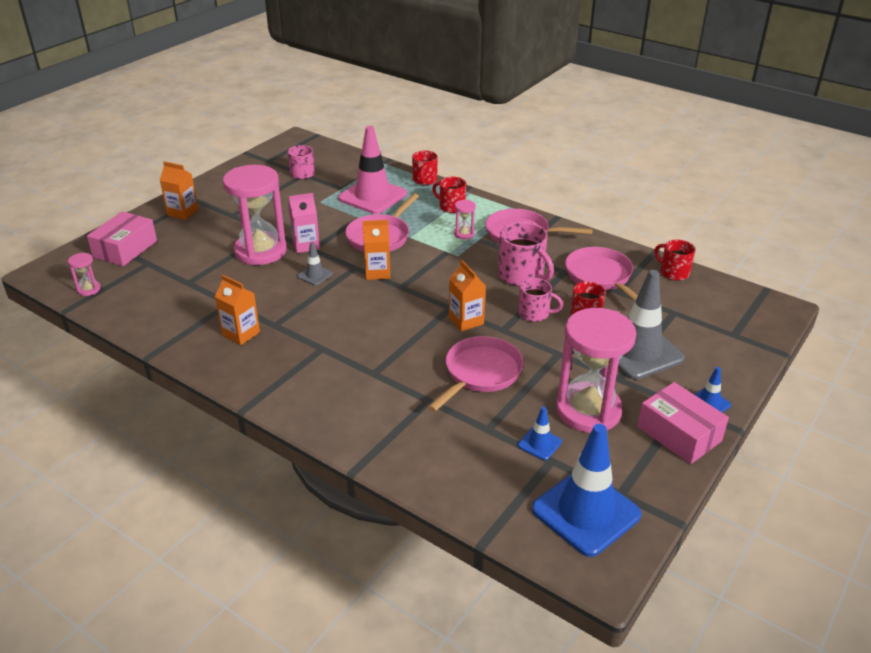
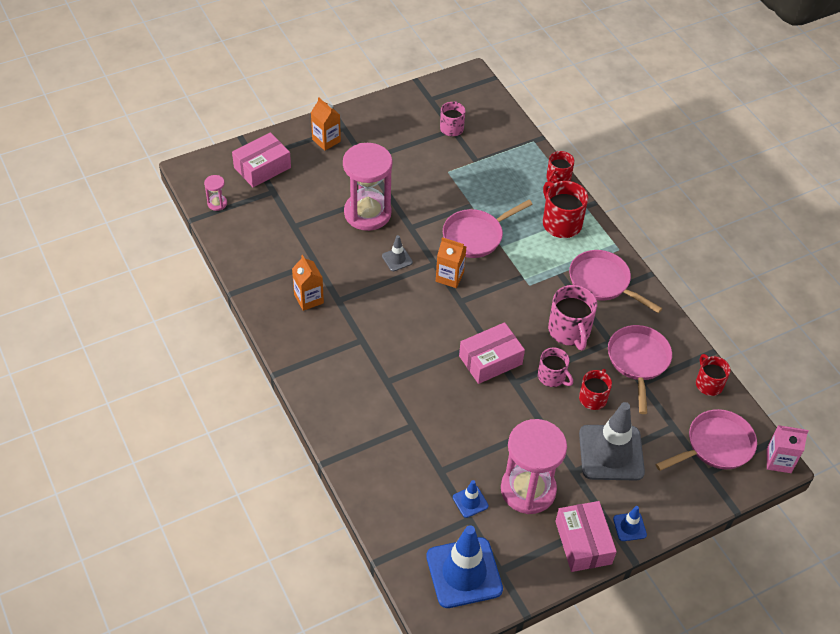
camera: 25 degrees right, 15 degrees up
pink carton [288,193,320,253] -> pink carton moved to [767,425,809,473]
pink traffic cone [338,126,407,214] -> none
pink pan [428,336,524,412] -> pink pan moved to [656,409,757,471]
red mug [432,177,466,213] -> red mug [543,181,588,238], size x1.56
orange carton [449,260,486,331] -> pink box [459,322,525,384]
pink hourglass [454,199,476,239] -> none

